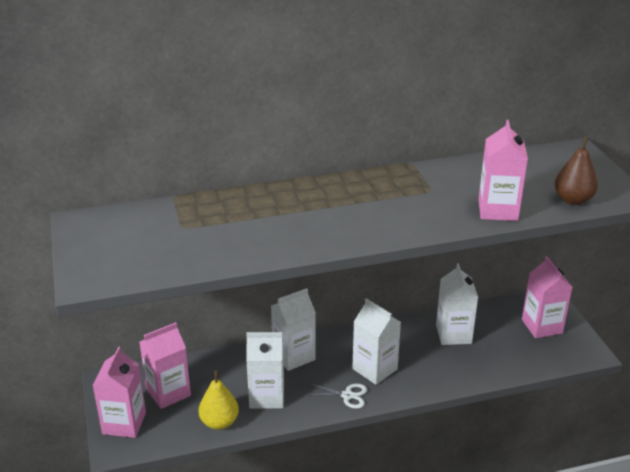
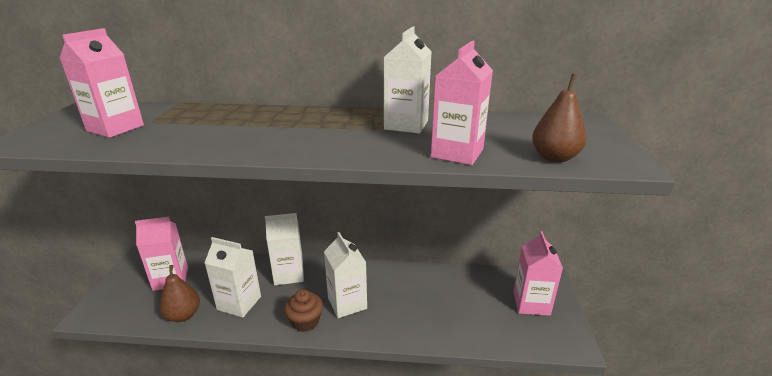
camera: 20 degrees right, 5 degrees down
pink carton [93,347,146,438] -> pink carton moved to [60,28,144,138]
yellow pear [199,370,239,430] -> brown pear [159,265,200,322]
white scissors [306,384,367,409] -> brown cupcake [284,289,323,332]
white carton [436,263,478,345] -> white carton moved to [384,26,432,133]

